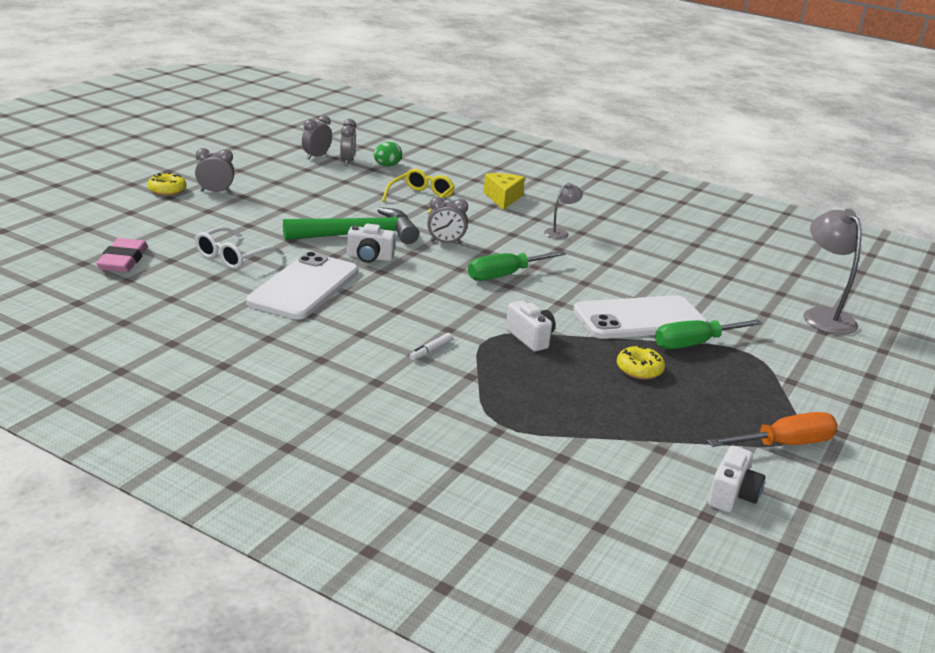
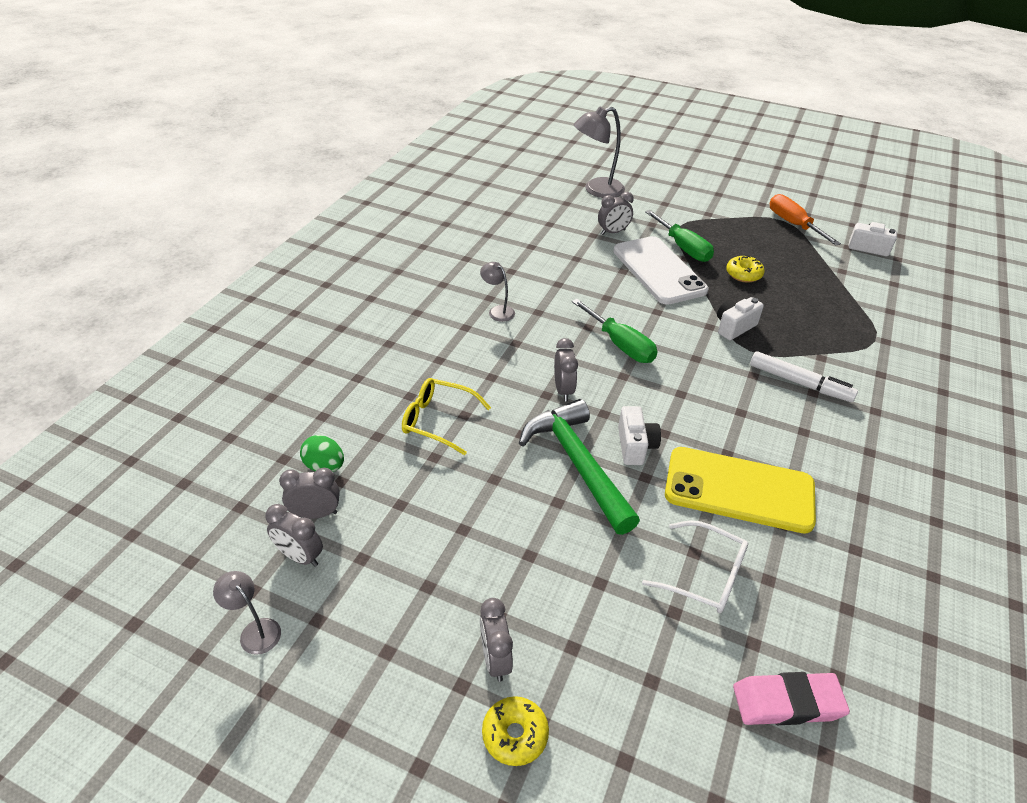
camera: 95 degrees left, 15 degrees up
white phone [246,252,358,319] -> yellow phone [665,447,816,534]
white marker [409,333,453,360] -> white marker [750,351,858,402], size x1.94
yellow cheese [483,173,525,210] -> none
none -> grey lamp [213,571,281,655]
none -> grey clock [598,192,634,235]

